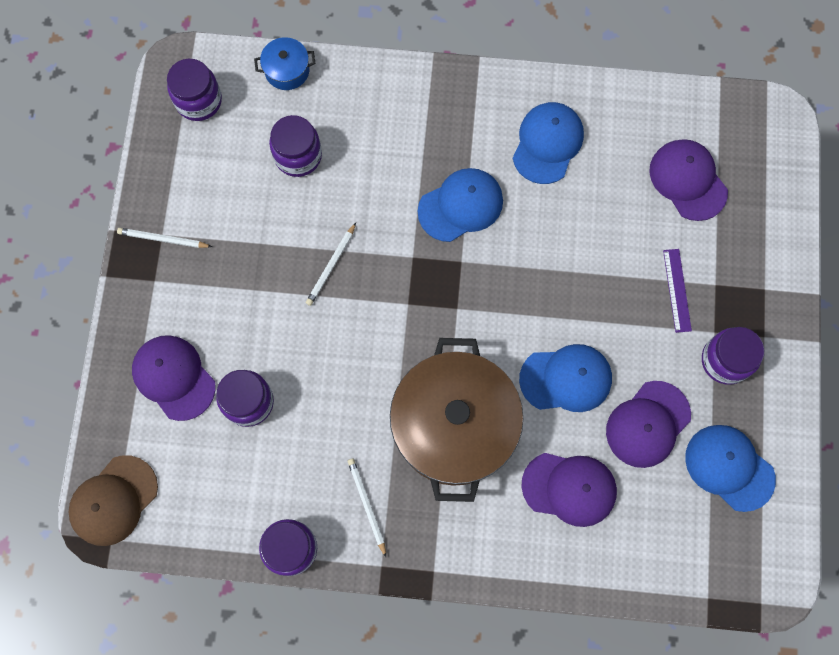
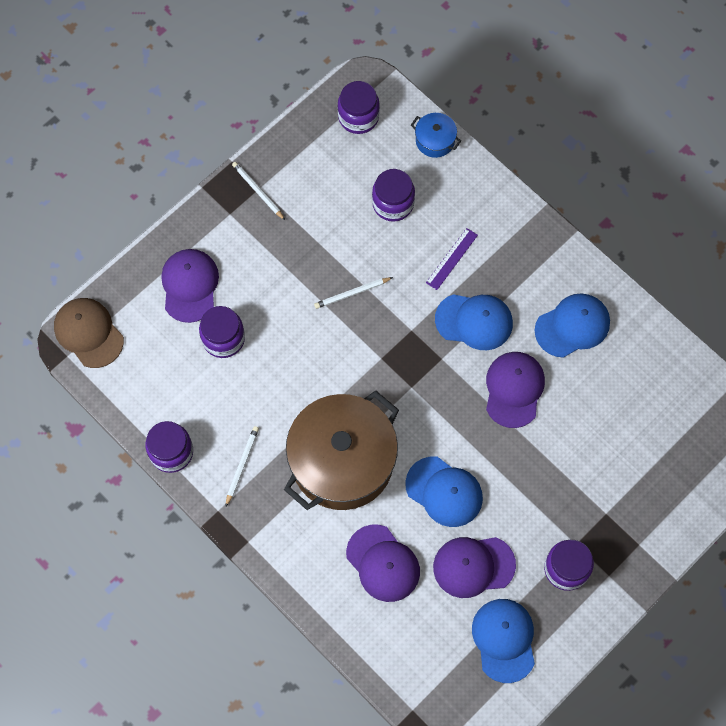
camera: 40 degrees right, 5 degrees down
brown cap [69,455,158,546] -> brown cap turned 60 degrees clockwise [54,298,124,368]
purple cap [649,139,728,221] -> purple cap moved to [486,352,545,428]
purple ruler [663,249,692,333] -> purple ruler moved to [426,228,478,290]

